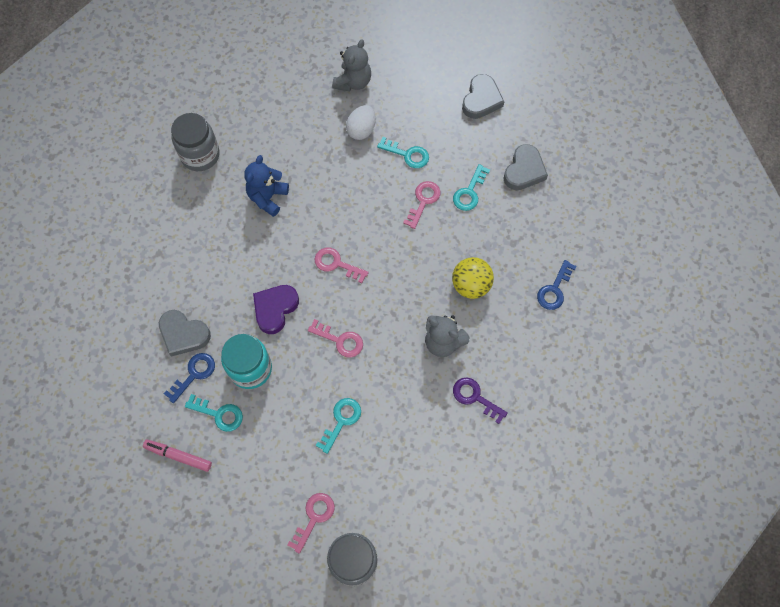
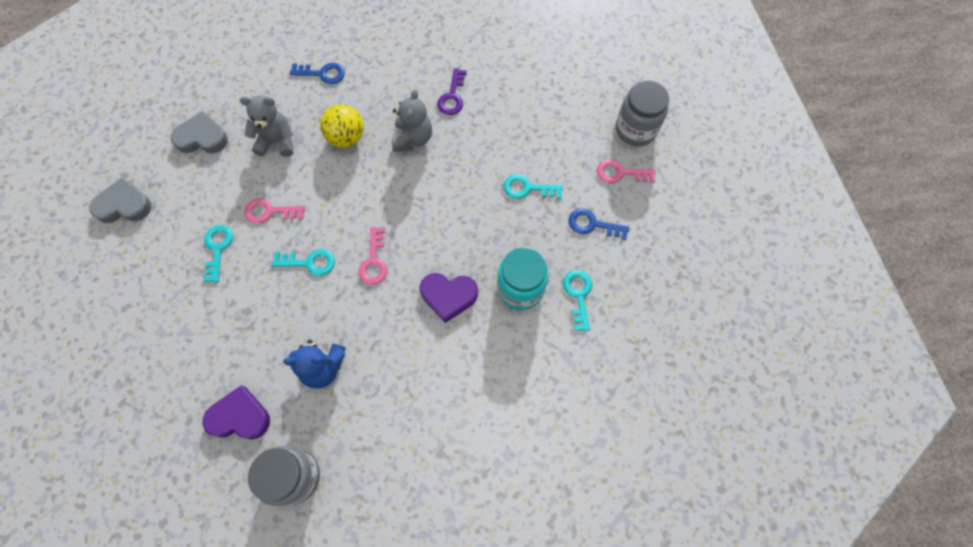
camera: 115 degrees left, 0 degrees up
pink marker [143,440,212,472] -> none
grey heart [159,310,211,357] -> none
blue key [164,353,215,403] -> blue key moved to [568,208,629,240]
pink key [308,319,363,357] -> none
grey teddy bear [332,39,371,91] -> grey teddy bear moved to [240,95,293,157]
white egg [346,105,376,140] -> none
turquoise key [453,164,490,211] -> turquoise key moved to [272,249,335,276]
none -> purple heart [203,385,270,440]

